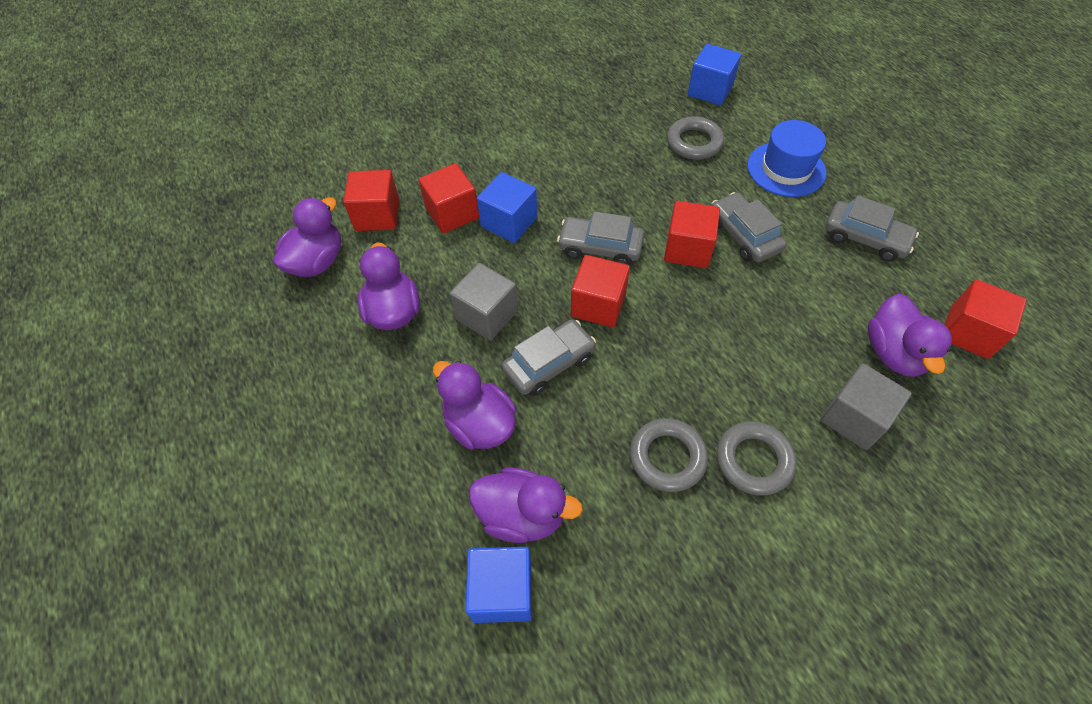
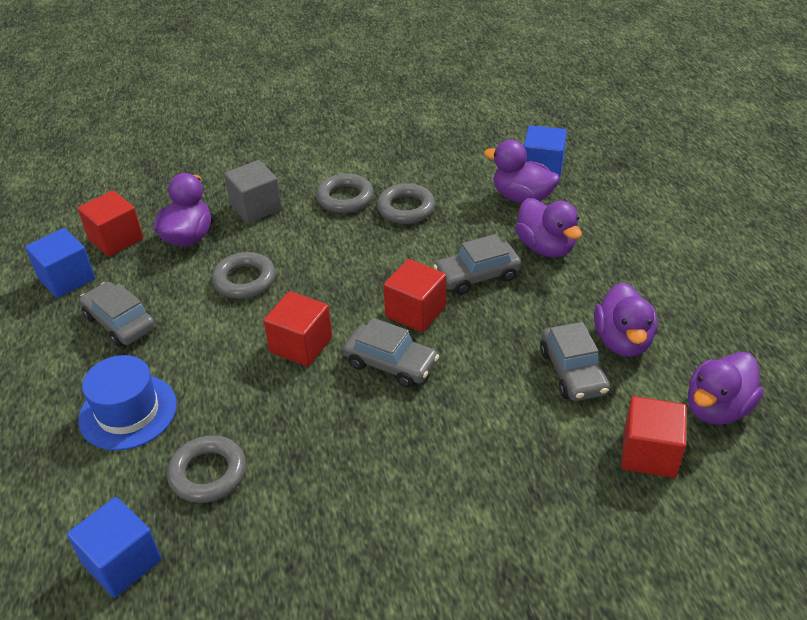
camera: 165 degrees left, 15 degrees down
red cube [419,163,479,234] -> none
grey cube [450,263,518,341] -> none
blue cube [477,172,537,243] -> blue cube moved to [25,228,95,298]
grey car [711,192,786,262] -> grey car moved to [540,322,610,401]
none -> grey ring [212,252,276,299]

